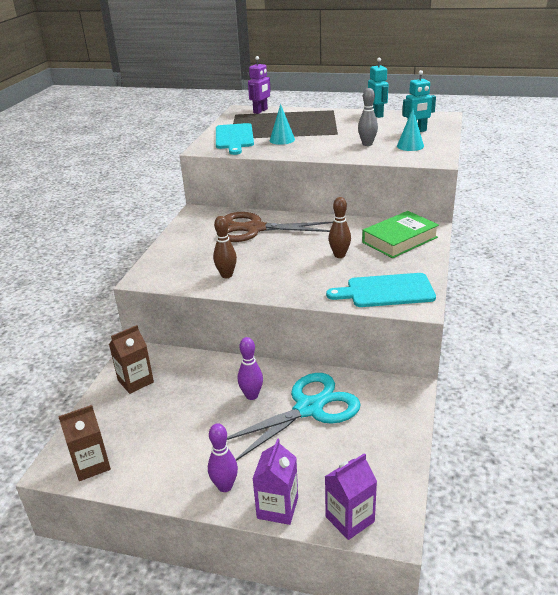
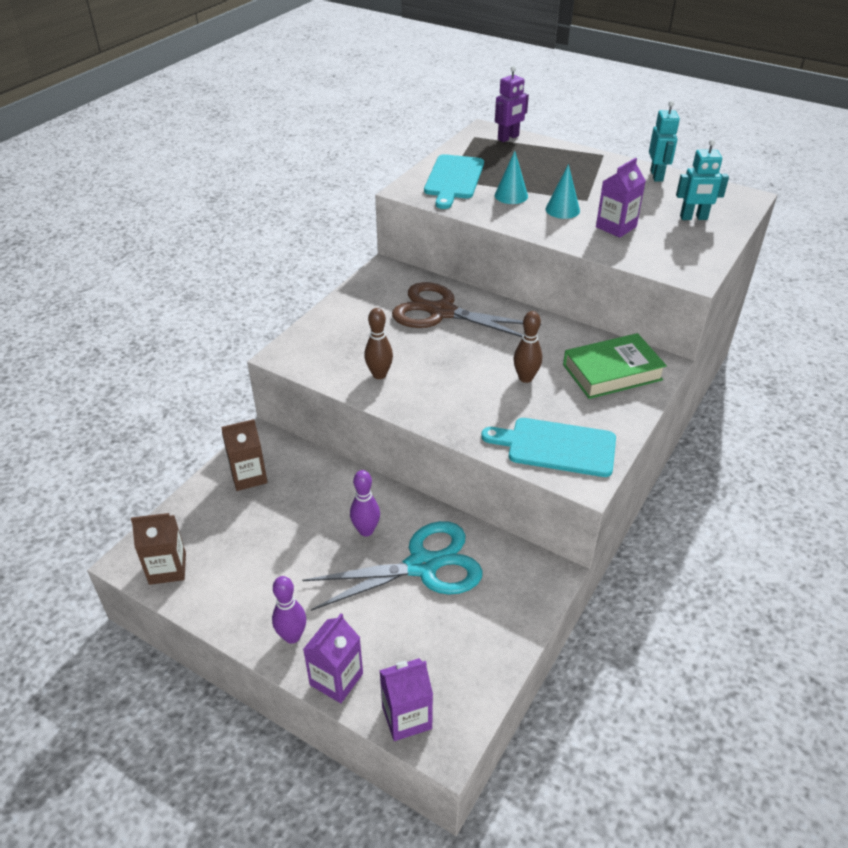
camera: 15 degrees right, 10 degrees up
grey bowling pin [358,88,378,146] -> purple carton [596,158,646,238]
turquoise cone [397,109,424,151] -> turquoise cone moved to [545,164,580,219]

